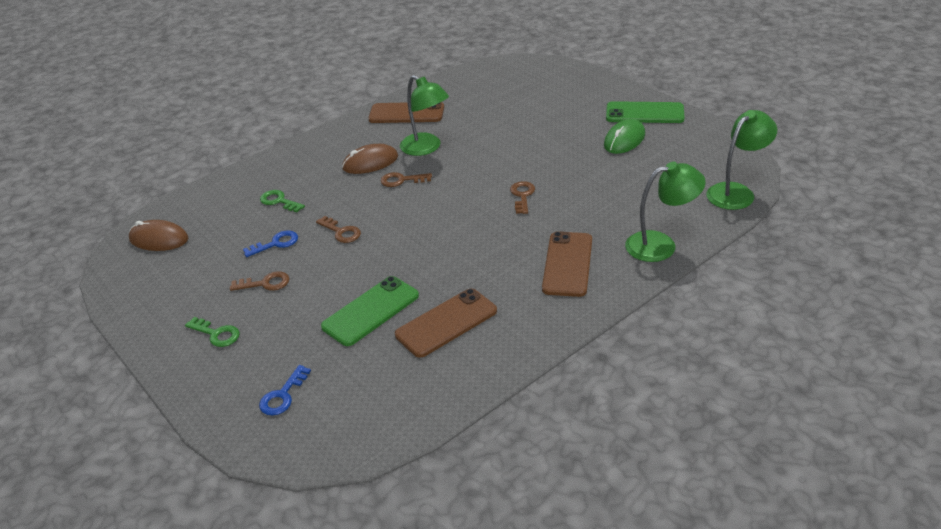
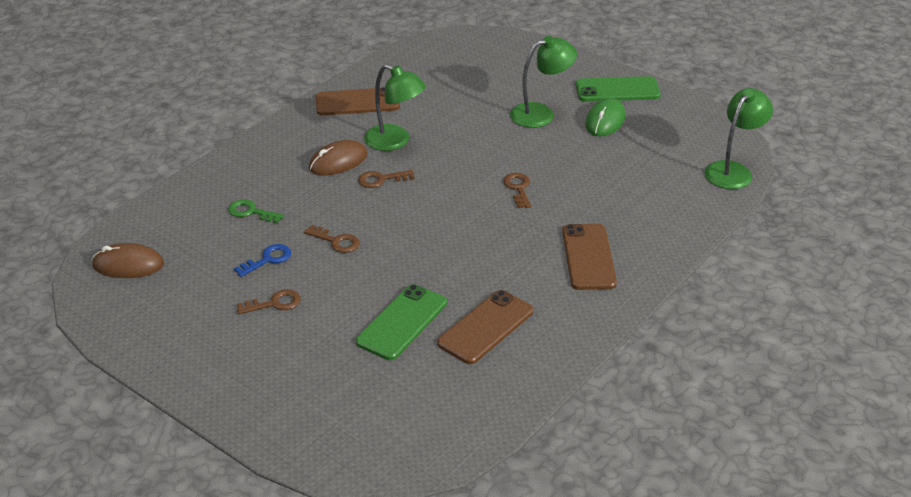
camera: 15 degrees left, 0 degrees up
green key [185,317,240,347] -> none
blue key [259,365,311,416] -> none
green lamp [625,162,706,262] -> green lamp moved to [510,36,577,128]

